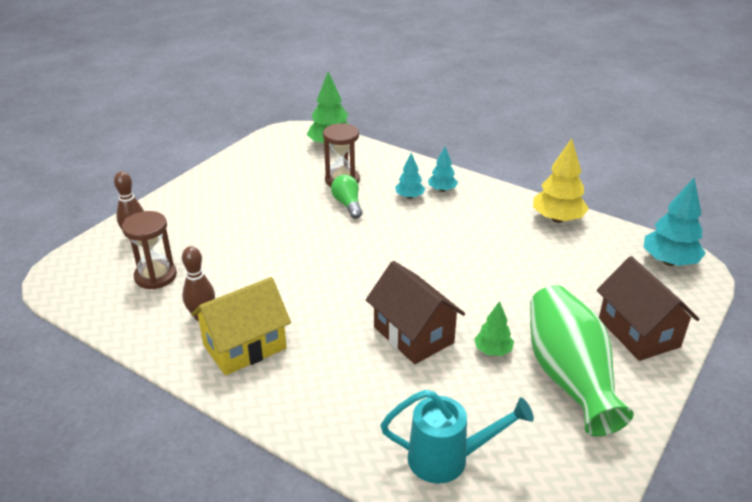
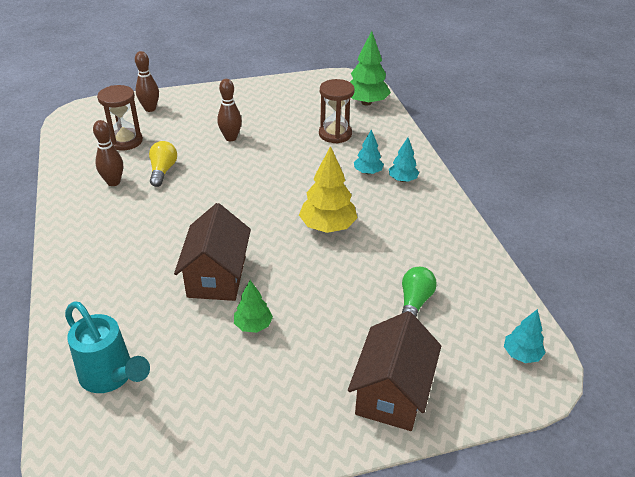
camera: 40 degrees right, 5 degrees up
yellow house [191,277,291,375] -> none
green light bulb [331,175,362,219] -> green light bulb moved to [401,267,437,317]
green vase [530,285,634,436] -> none
yellow tree [533,138,589,223] -> yellow tree moved to [299,146,357,233]
turquoise tree [644,178,706,266] -> turquoise tree [504,309,546,363], size x0.58
none -> yellow light bulb [149,141,177,187]
none -> brown bowling pin [217,79,242,141]

